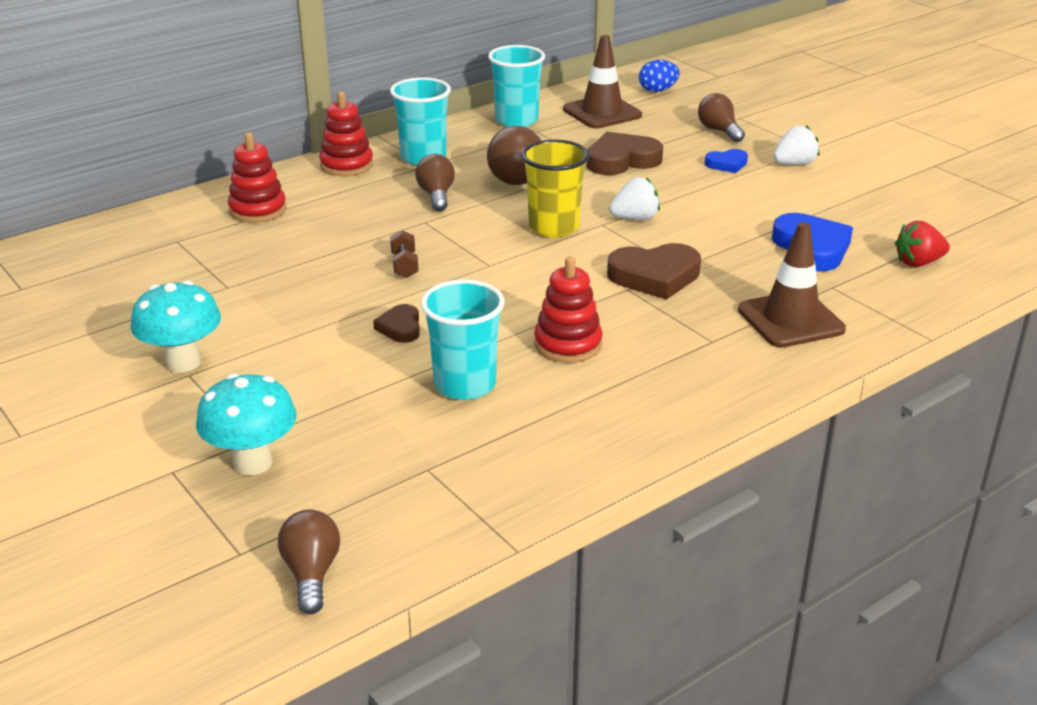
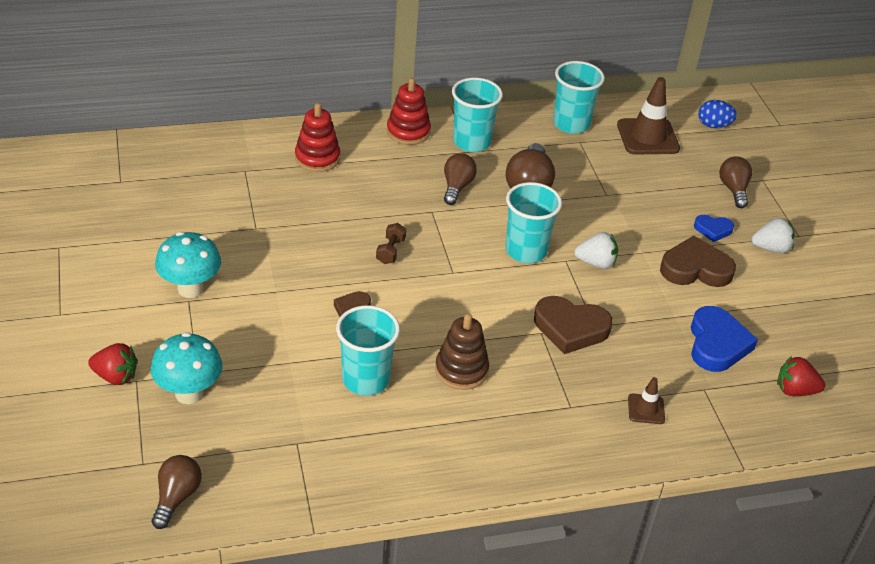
camera: 20 degrees right, 10 degrees up
yellow cup [522,140,589,238] -> turquoise cup [505,182,562,263]
red stacking toy [534,257,603,363] -> brown stacking toy [435,313,489,390]
brown heart [587,132,663,175] -> brown heart moved to [660,236,736,287]
brown traffic cone [738,222,846,348] -> brown traffic cone [628,377,665,424], size x0.51
none -> red strawberry [88,343,138,385]

